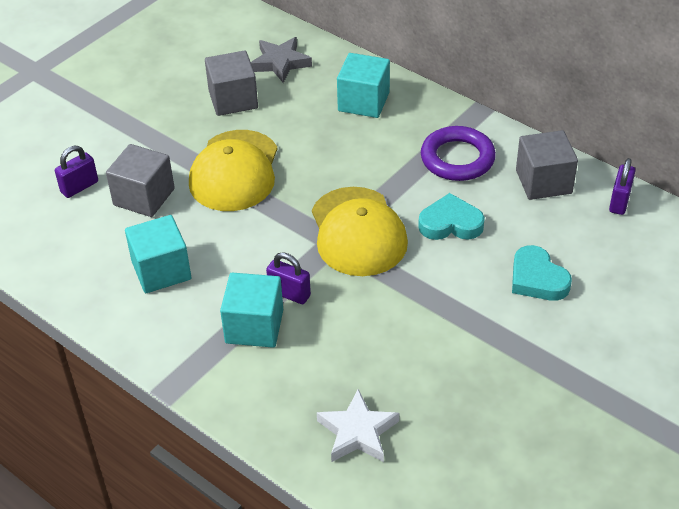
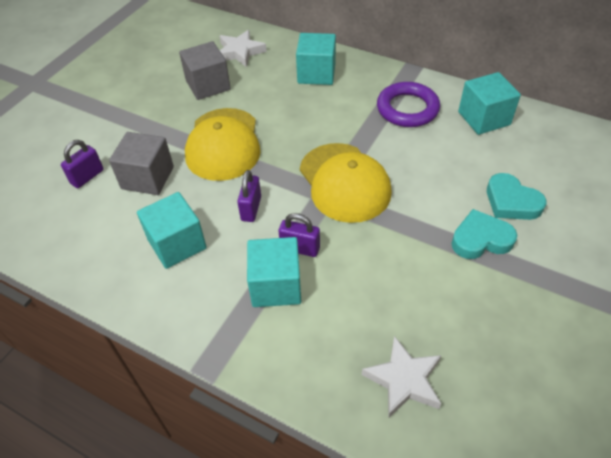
camera: 10 degrees left, 5 degrees up
grey star [251,37,312,83] -> white star [219,30,267,67]
turquoise heart [418,193,485,240] -> turquoise heart moved to [452,209,518,259]
grey cube [516,130,578,200] -> turquoise cube [458,72,521,135]
purple padlock [609,158,635,215] -> purple padlock moved to [237,170,261,222]

